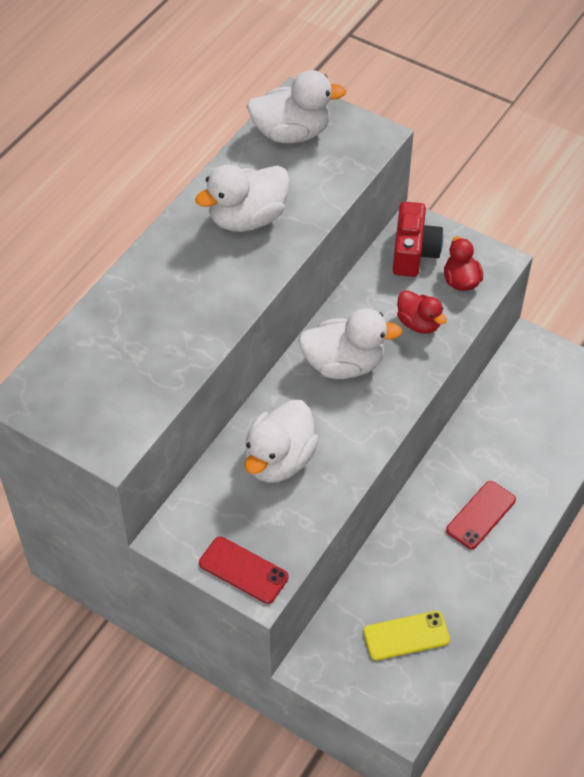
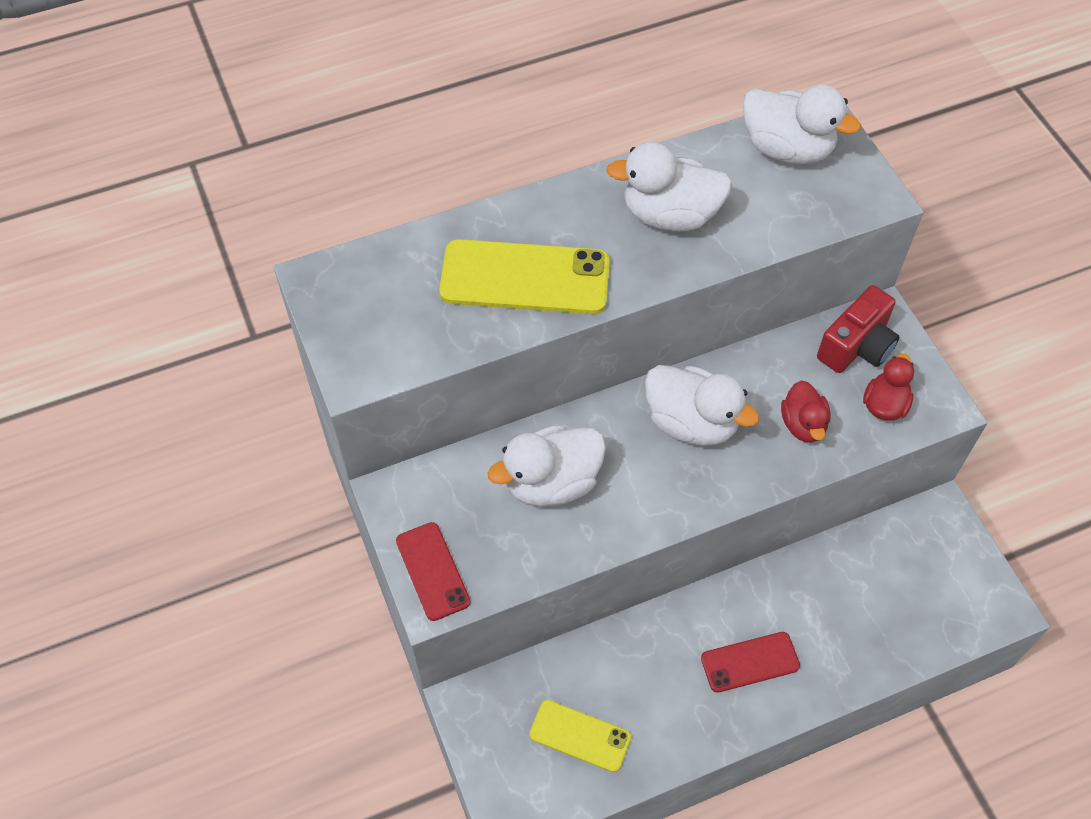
camera: 35 degrees right, 5 degrees up
none -> yellow phone [439,239,610,314]

